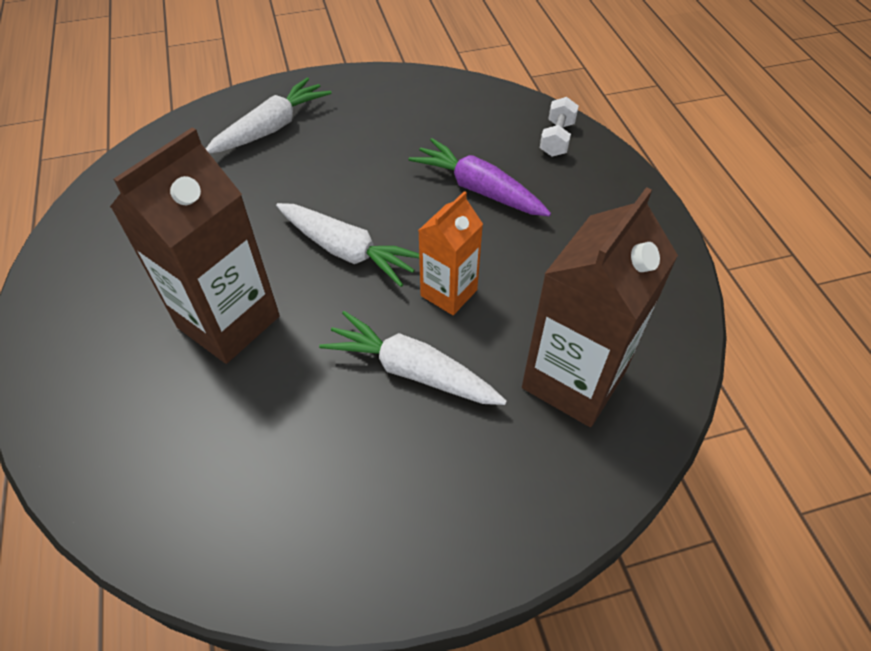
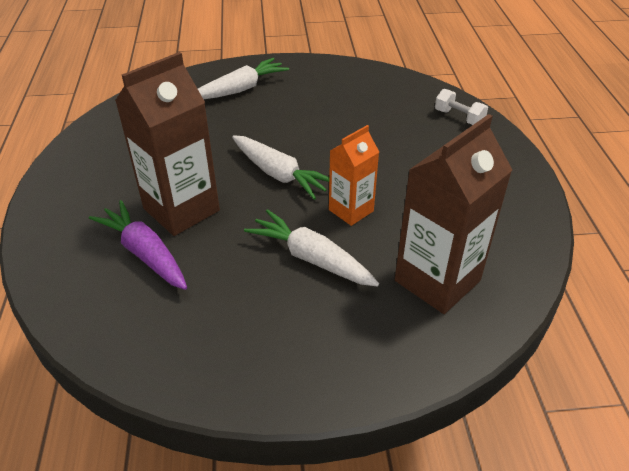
camera: 10 degrees right, 10 degrees down
purple carrot [408,138,551,216] -> purple carrot moved to [89,200,187,290]
white dumbbell [540,97,579,157] -> white dumbbell turned 75 degrees counterclockwise [435,89,488,125]

